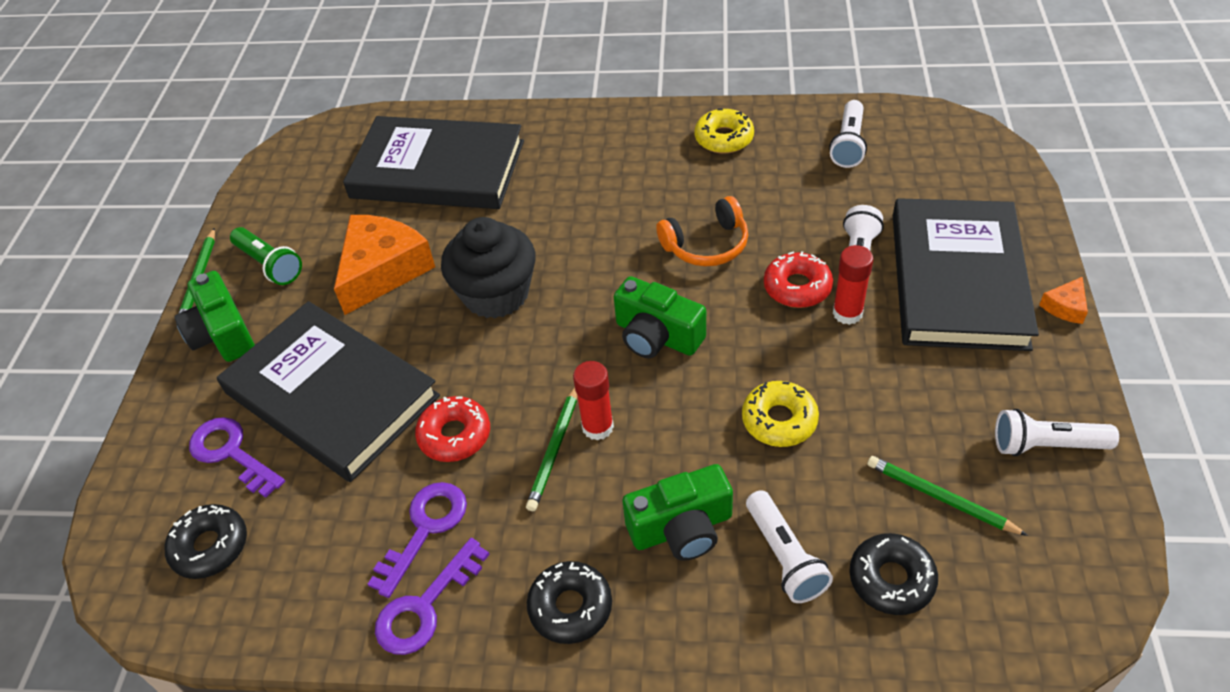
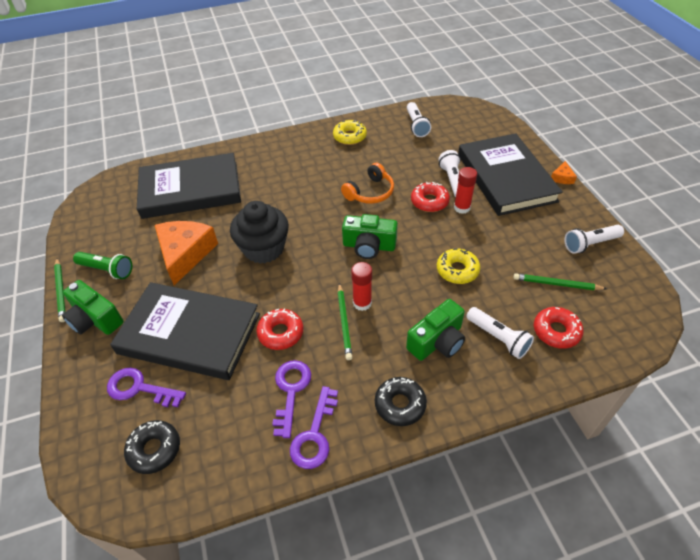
camera: 25 degrees left, 0 degrees up
black donut [849,533,938,615] -> red donut [534,307,583,349]

